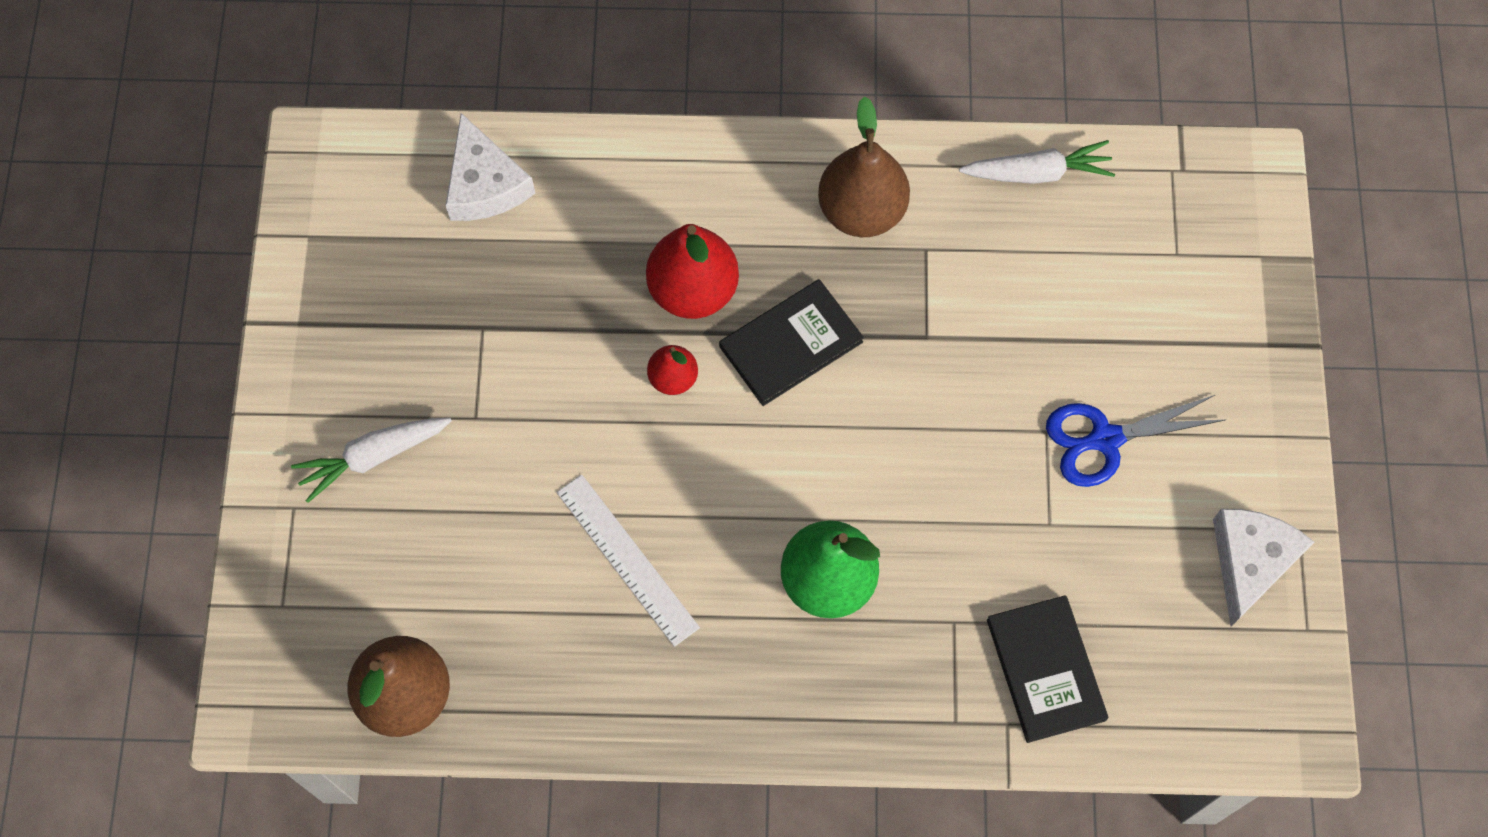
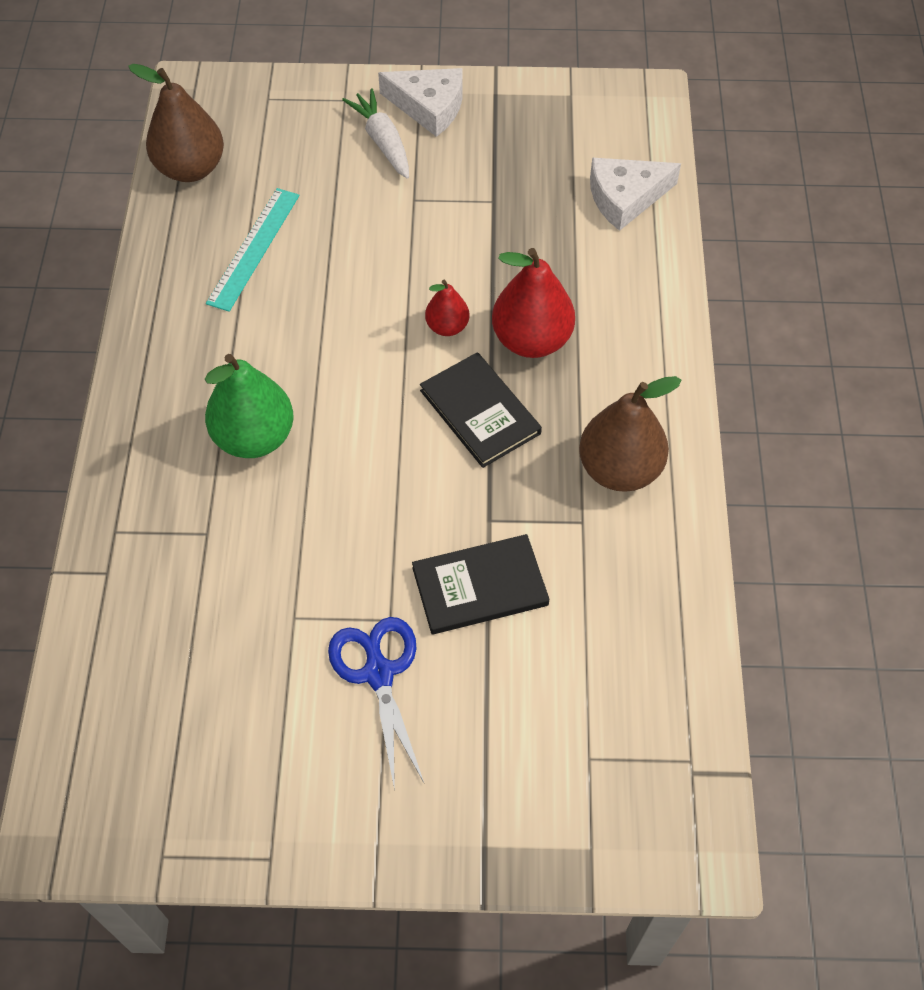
camera: 90 degrees right, 10 degrees down
white ruler [557,475,700,647] -> none
white carrot [959,140,1115,184] -> none
black book [987,595,1108,743] -> black book moved to [412,534,549,634]
white cheese [1213,509,1314,626] -> white cheese moved to [378,68,463,137]
none -> turquoise ruler [206,188,300,312]

